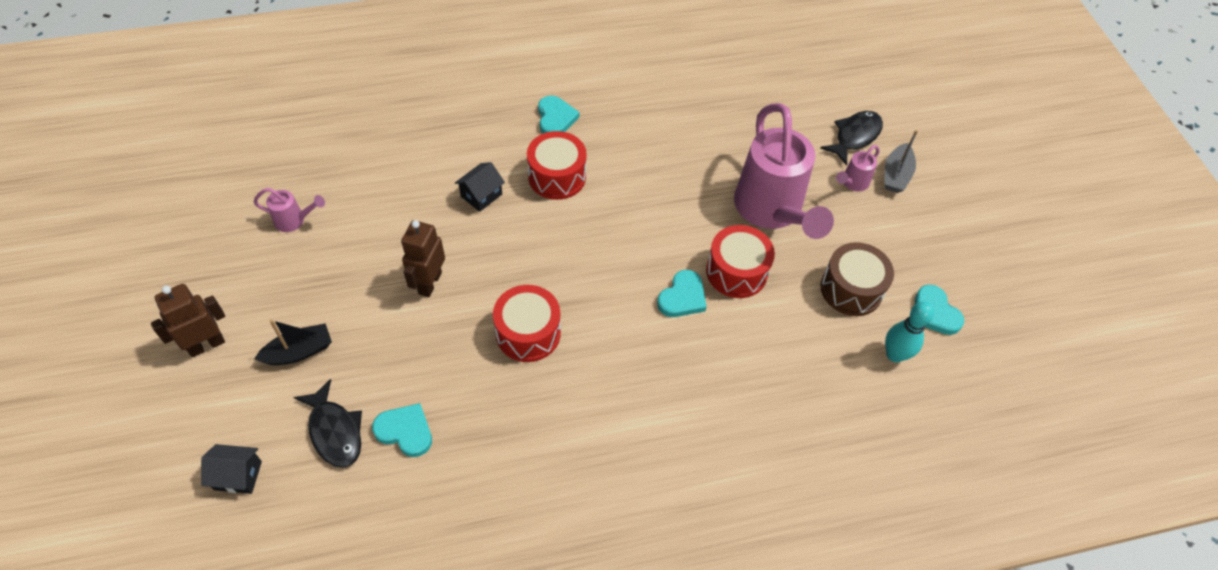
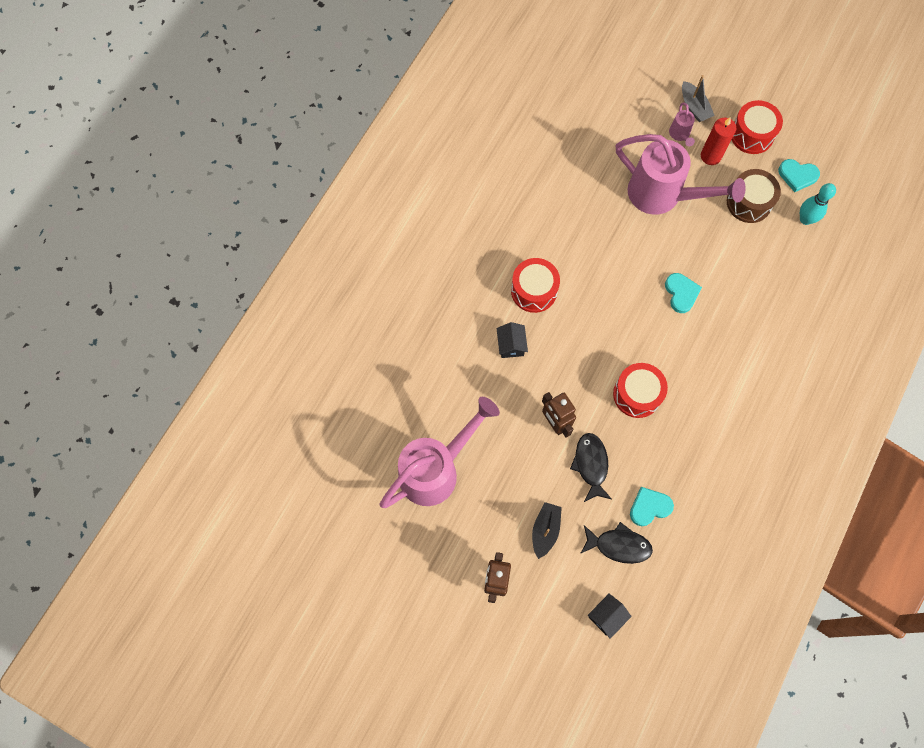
camera: 45 degrees left, 15 degrees up
pink watering can [254,188,325,232] -> pink watering can [380,397,500,508], size x2.41
turquoise heart [538,96,579,134] -> none
red drum [706,225,775,298] -> red drum moved to [732,100,783,154]
black fish [820,111,883,166] -> black fish moved to [570,433,612,502]
none -> red candle [701,118,736,165]

